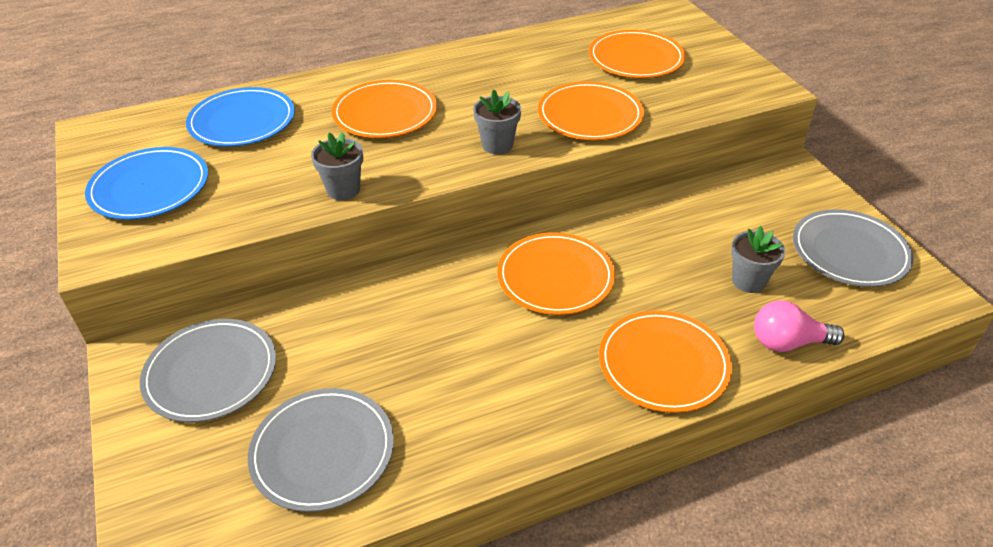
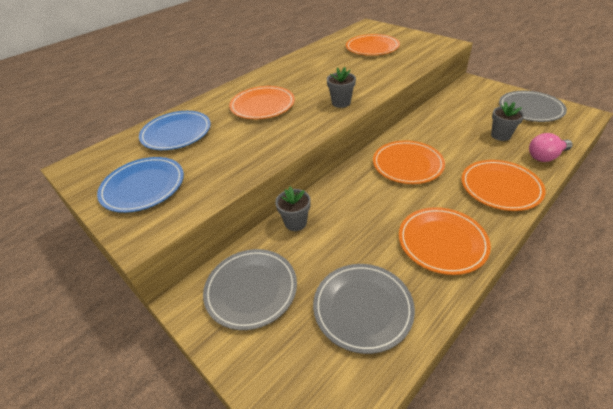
camera: 20 degrees left, 0 degrees up
grey flower pot [311,132,363,200] -> grey flower pot moved to [275,187,311,231]
orange plate [538,81,644,140] -> orange plate moved to [399,207,491,275]

